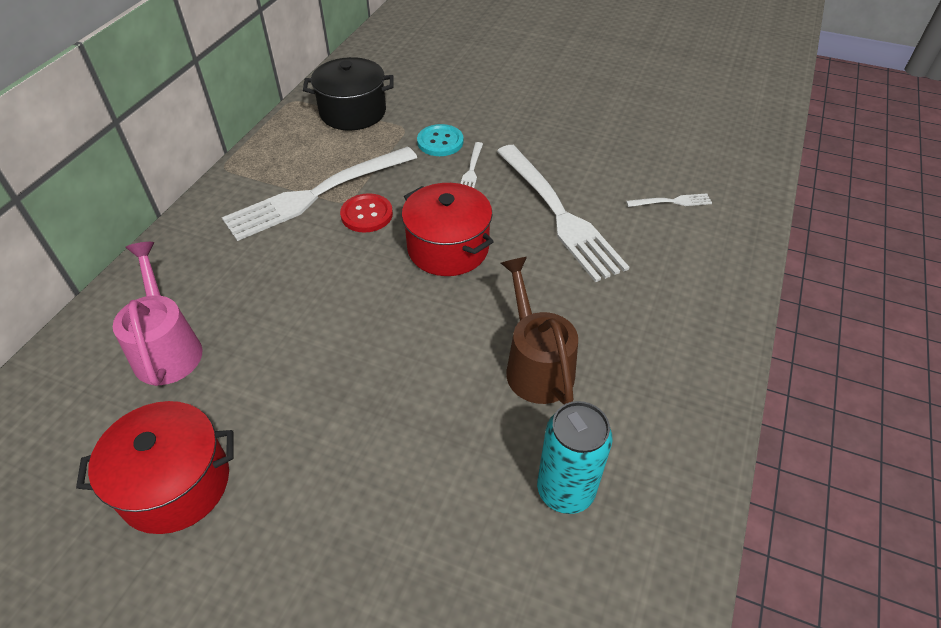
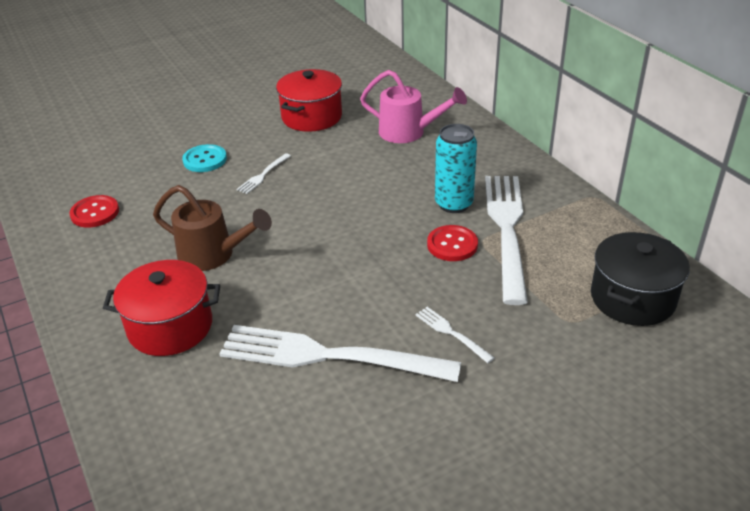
camera: 130 degrees right, 10 degrees down
red pot [402,183,494,276] -> red pot moved to [103,260,220,356]
turquoise button [417,124,464,156] -> turquoise button moved to [182,144,227,172]
turquoise can [537,401,613,514] -> turquoise can moved to [435,124,477,213]
white fork [626,193,712,207] -> white fork moved to [236,153,291,194]
none -> red button [69,195,119,228]

